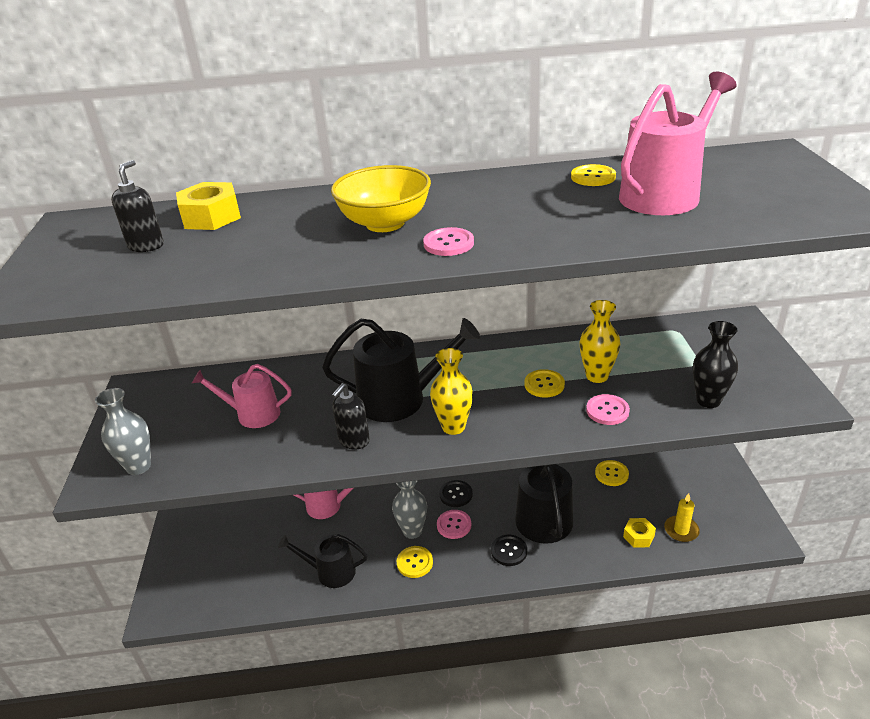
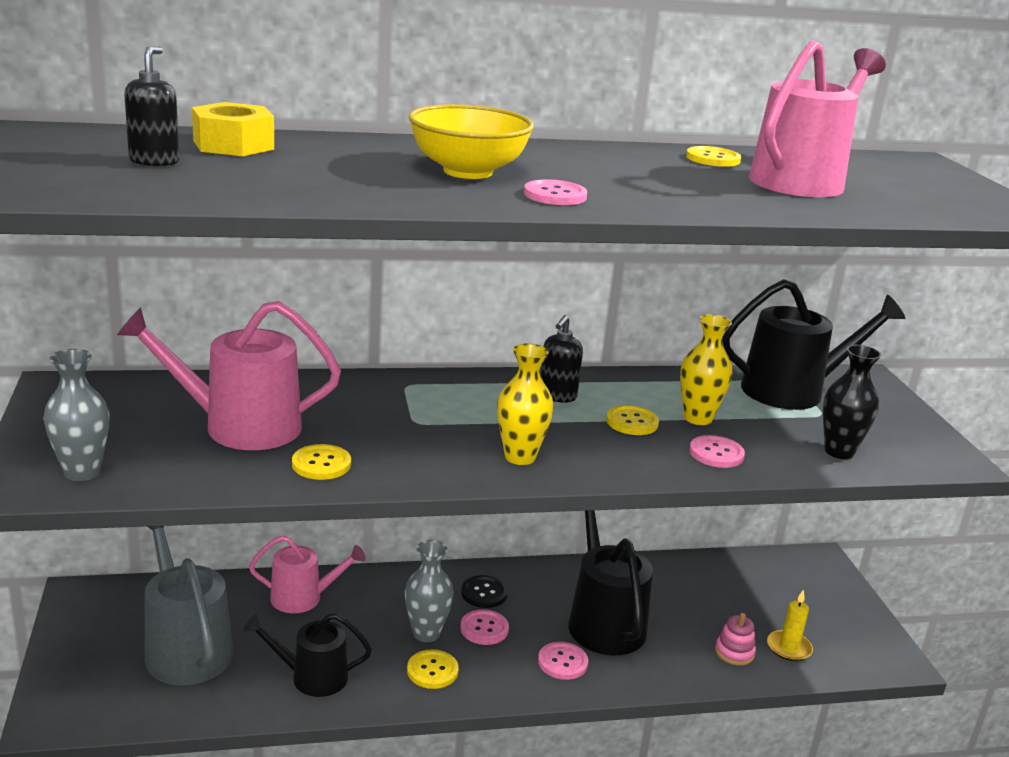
camera: 10 degrees left, 10 degrees down
pink watering can [192,364,292,428] -> pink watering can [117,301,341,450], size x1.60
black watering can [322,318,480,422] -> black watering can moved to [722,279,905,410]
black soap dispenser [332,383,370,449] -> black soap dispenser moved to [541,315,583,403]
black button [491,535,527,566] -> pink button [538,642,588,680]
yellow button [595,460,629,486] -> yellow button moved to [292,444,351,480]
yellow nut [623,518,656,547] -> pink stacking toy [715,613,756,666]
none -> grey watering can [145,526,233,685]

